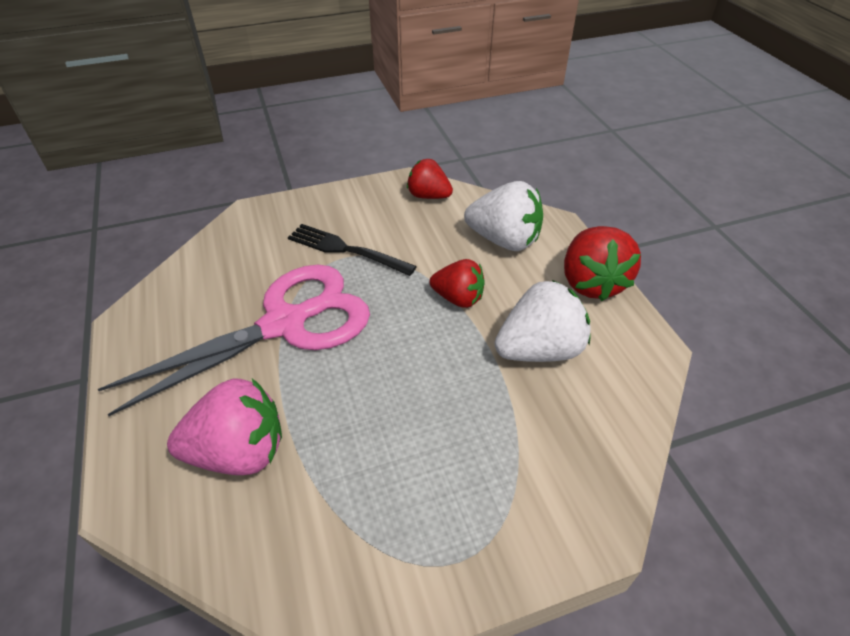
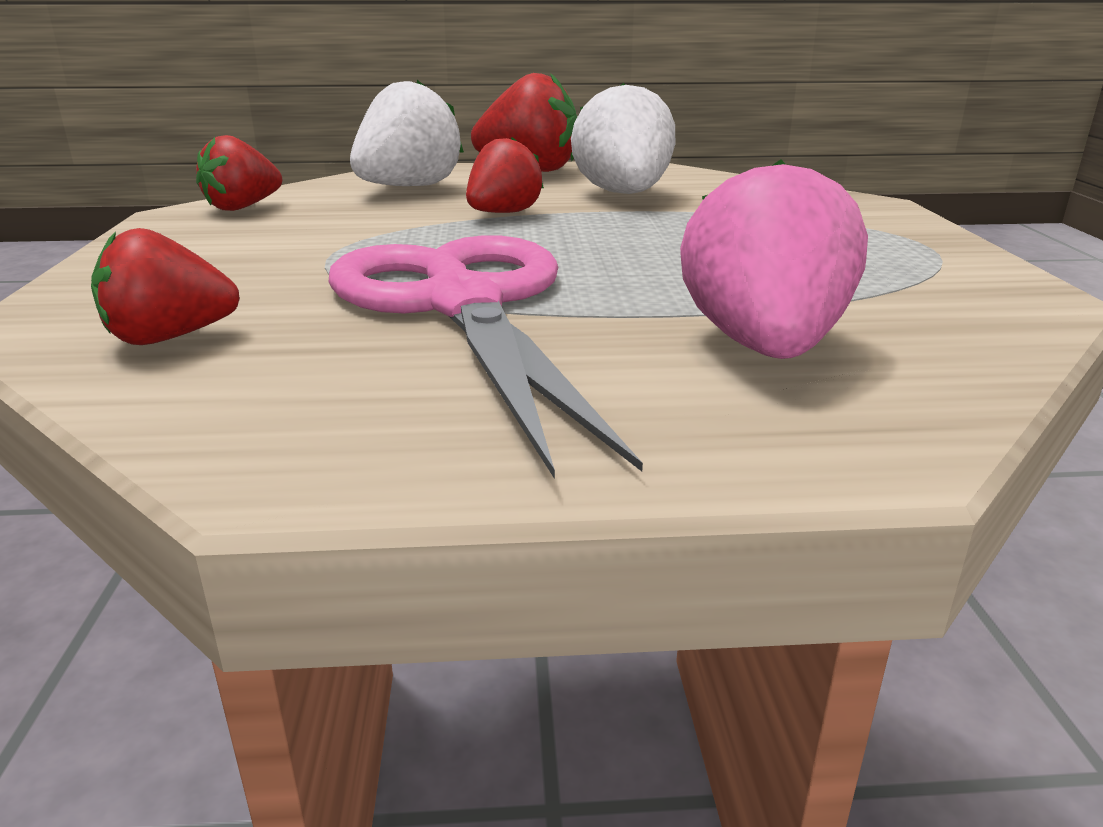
camera: 75 degrees left, 20 degrees down
black fork [288,224,417,276] -> none
none -> red strawberry [91,228,240,345]

